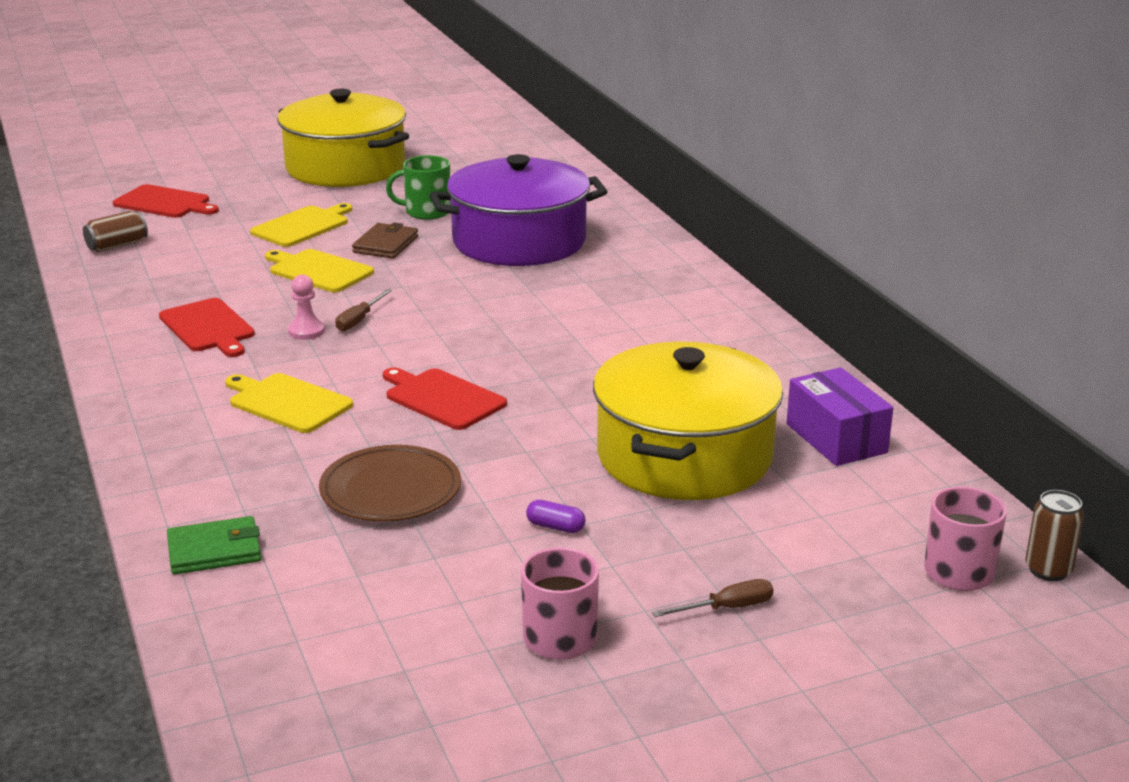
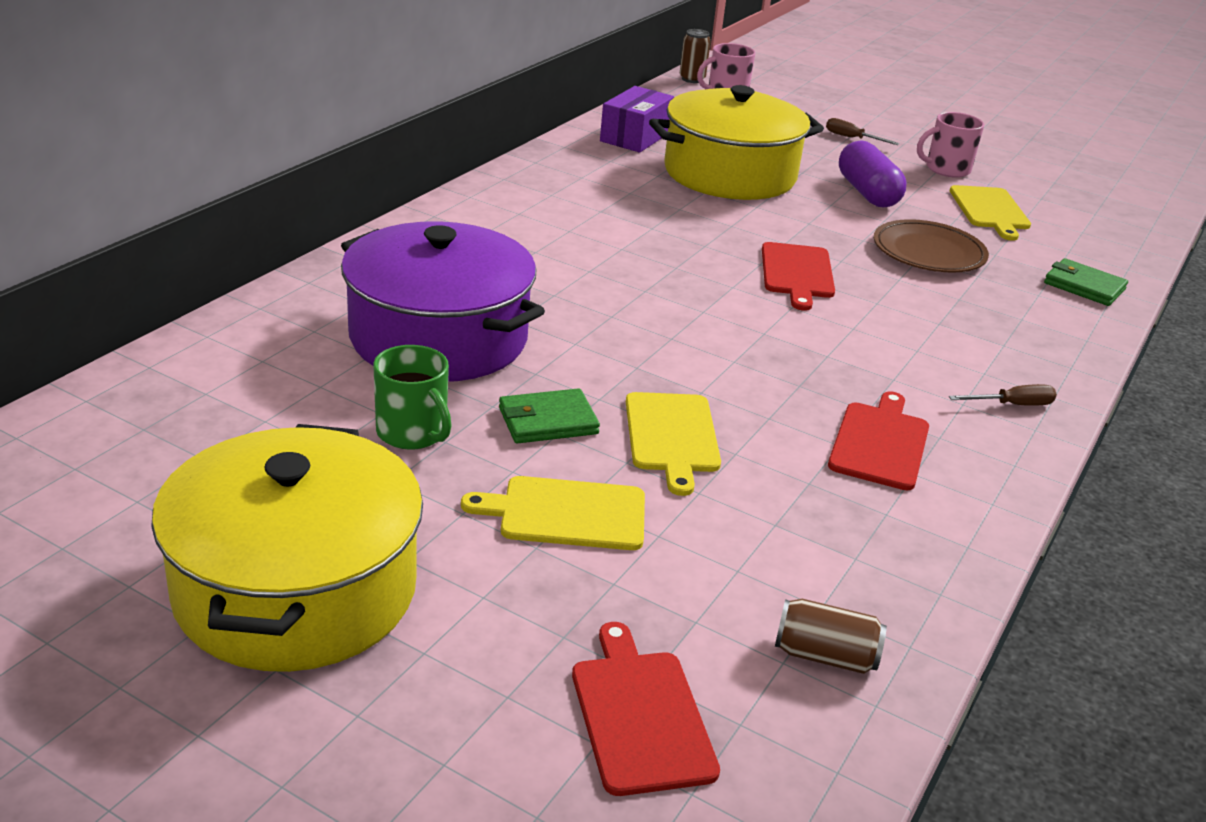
camera: 130 degrees left, 5 degrees up
yellow cutting board [225,373,353,433] -> yellow cutting board moved to [950,185,1031,241]
pink pawn [288,274,325,340] -> none
brown screwdriver [335,289,392,331] -> brown screwdriver moved to [949,384,1057,406]
brown wallet [352,222,418,258] -> green wallet [499,388,600,444]
purple capsule [526,500,586,533] -> purple capsule [839,140,906,207], size x2.29

